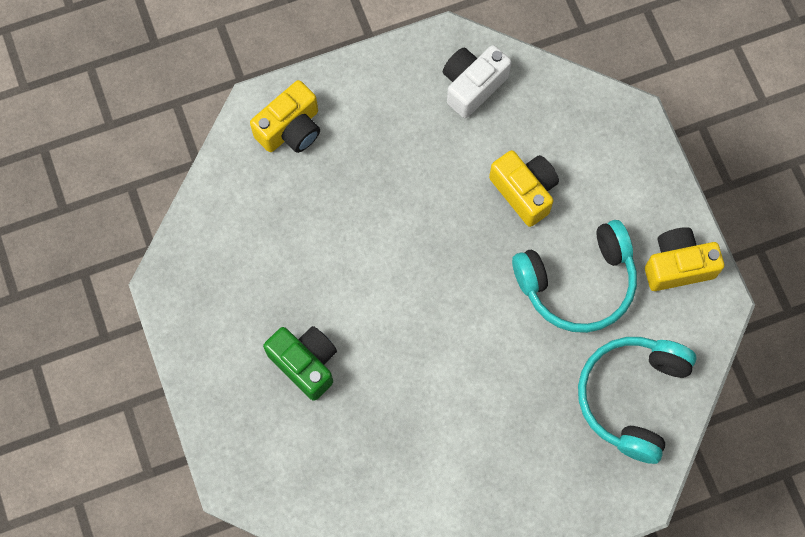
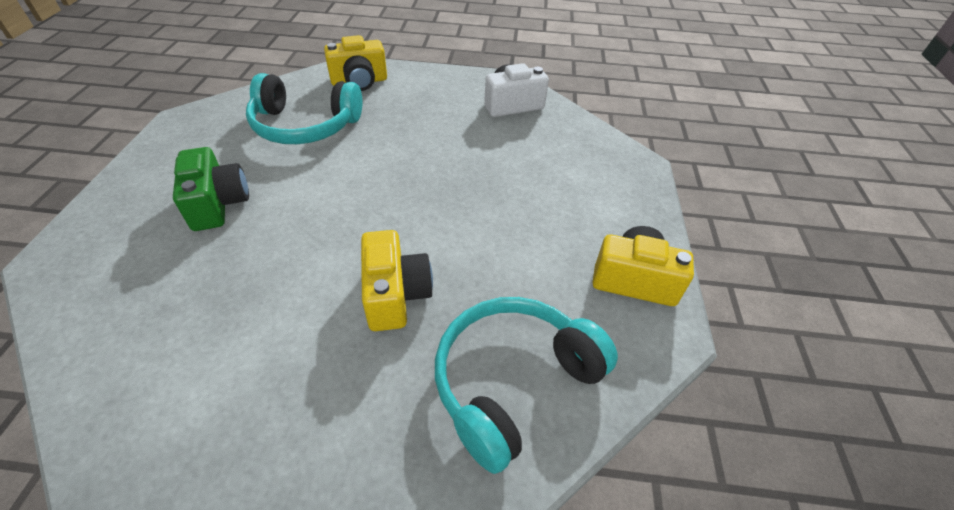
camera: 25 degrees right, 25 degrees down
yellow camera [489,150,559,227] -> yellow camera moved to [361,230,433,331]
turquoise headphones [512,220,637,333] -> turquoise headphones moved to [246,73,363,144]

